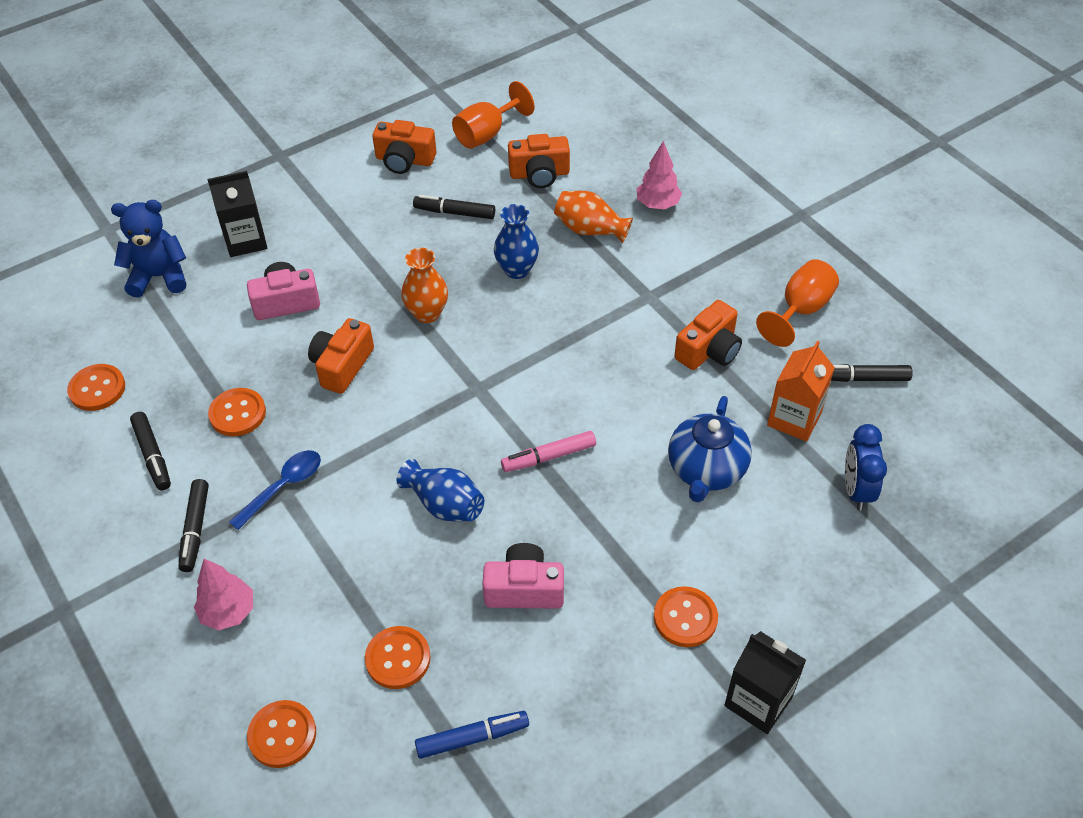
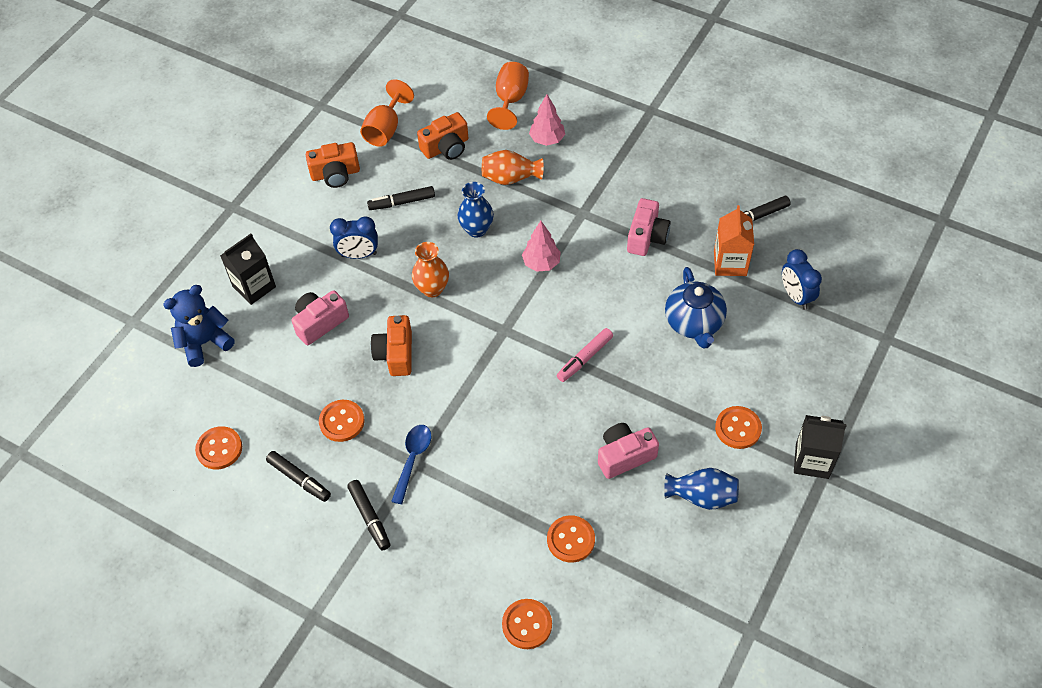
camera: 25 degrees left, 5 degrees up
pink tree [194,559,253,630] -> pink tree moved to [522,221,561,272]
blue vase [396,459,484,521] -> blue vase moved to [664,468,739,510]
blue marker [415,711,529,759] -> none
orange camera [674,300,742,370] -> pink camera [627,198,671,256]
orange goblet [756,259,839,347] -> orange goblet moved to [487,62,529,130]
none -> blue clock [330,217,378,259]

